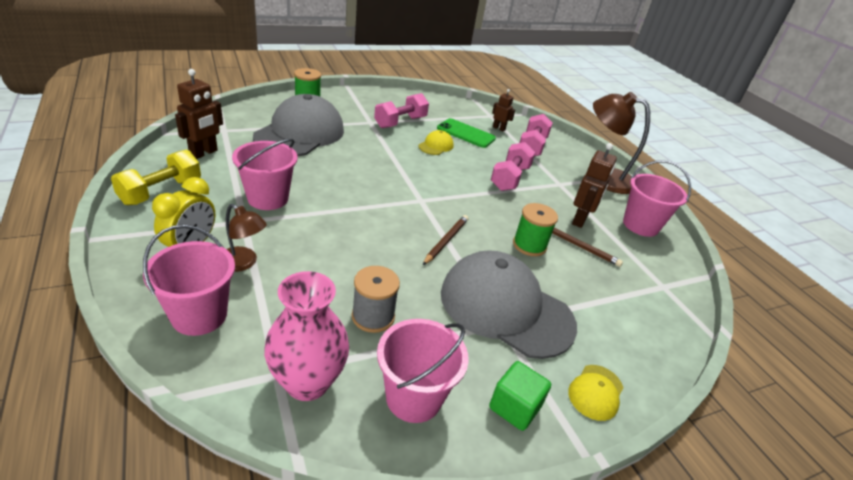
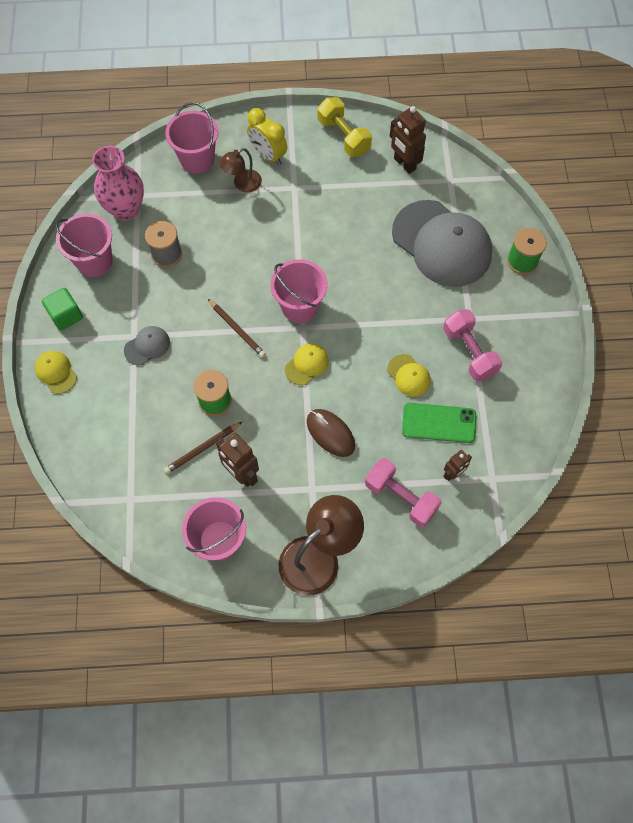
camera: 115 degrees right, 30 degrees up
pink bucket [232,139,298,210] -> pink bucket moved to [270,259,328,323]
green phone [437,118,496,148] -> green phone turned 45 degrees clockwise [402,403,476,443]
grey cap [441,250,577,359] -> grey cap [124,326,170,365], size x0.42
pink dumbbell [491,142,536,191] -> brown mouse [307,409,355,457]
none -> yellow cap [285,343,329,385]

